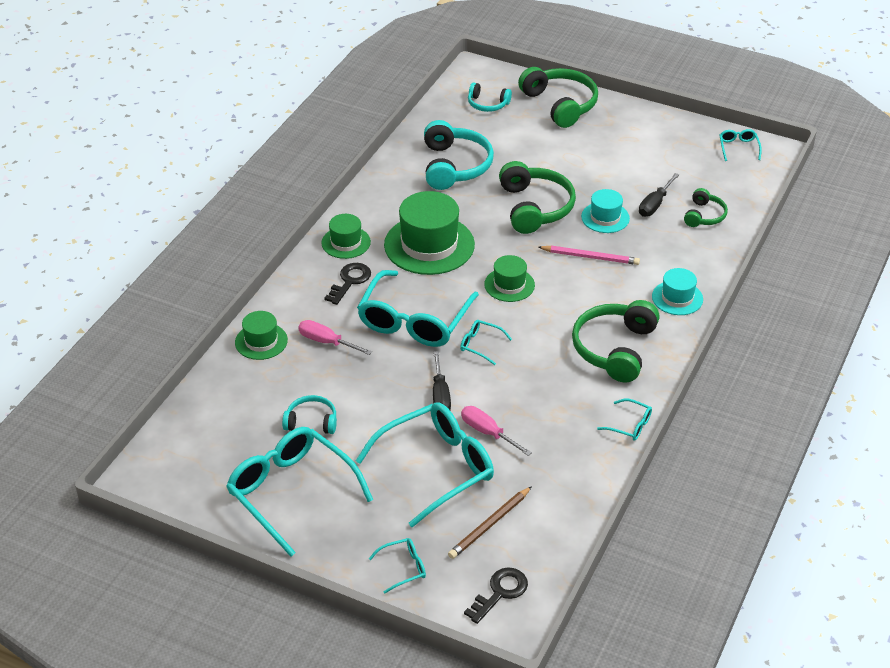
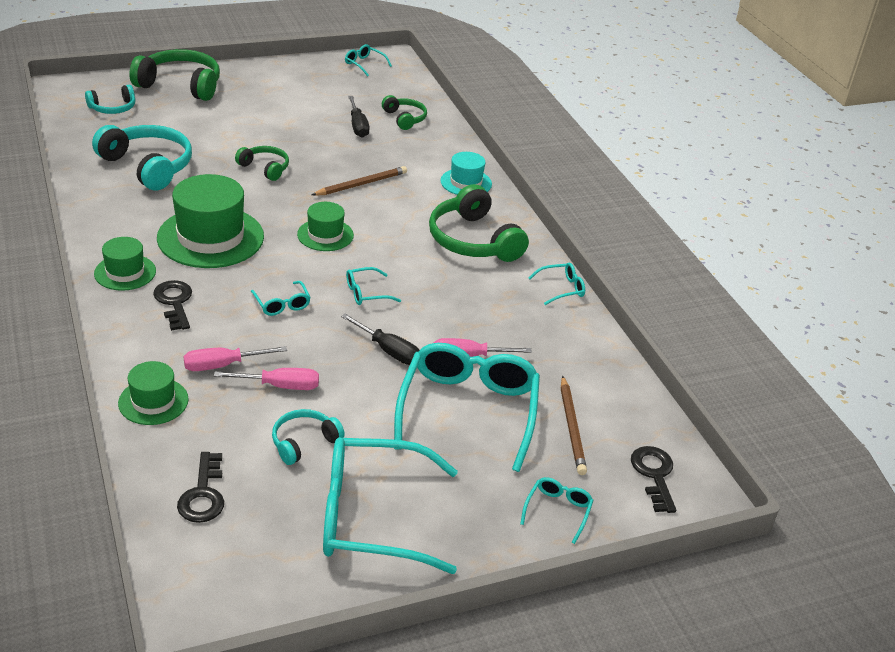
camera: 50 degrees left, 5 degrees down
turquoise glasses [357,270,479,347] -> turquoise glasses [251,281,311,316], size x0.43
green headphones [499,161,576,234] -> green headphones [235,146,289,181], size x0.55
pink pencil [538,246,640,265] -> brown pencil [312,166,407,196]
turquoise hat [581,189,630,233] -> none
none -> black key [177,452,224,523]
none -> pink screwdriver [214,368,319,390]

